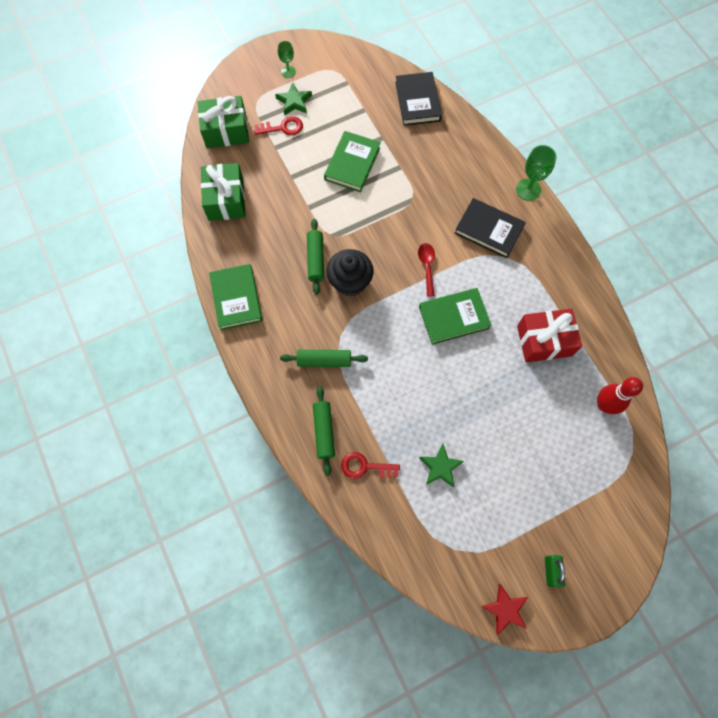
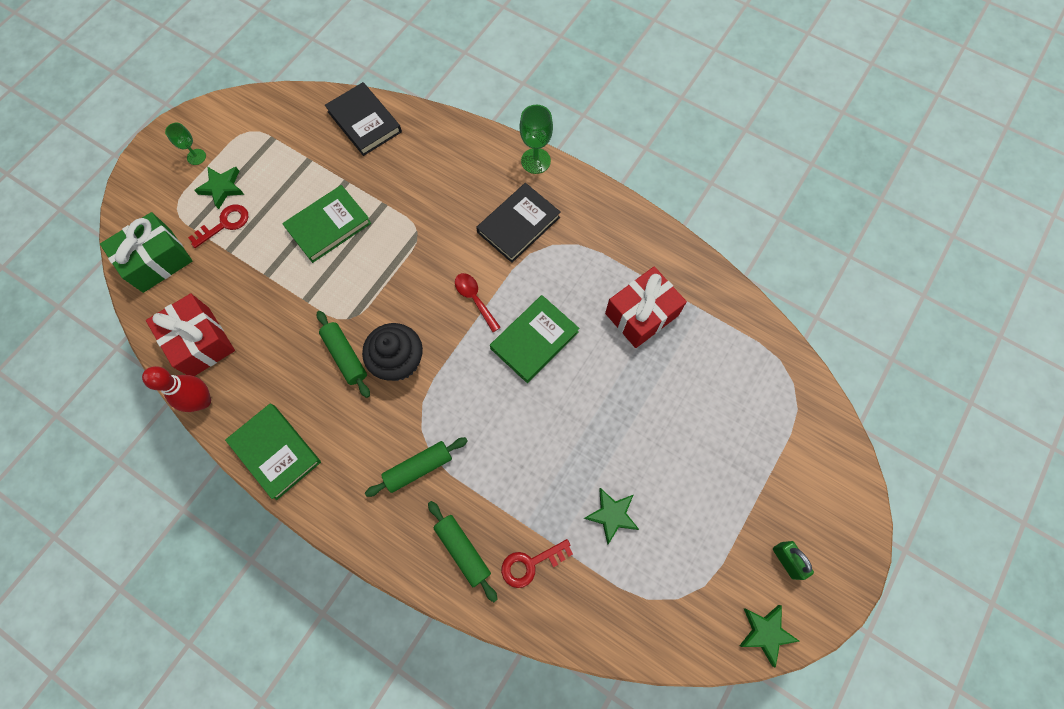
camera: 30 degrees left, 0 degrees up
green gift [201,163,246,221] -> red gift [146,293,235,376]
green book [324,131,381,192] -> green book turned 60 degrees clockwise [282,185,371,263]
black book [454,198,526,258] -> black book turned 45 degrees counterclockwise [476,183,561,263]
red star [481,584,528,635] -> green star [739,605,799,668]
red bowling pin [597,377,643,414] -> red bowling pin moved to [142,366,211,412]

